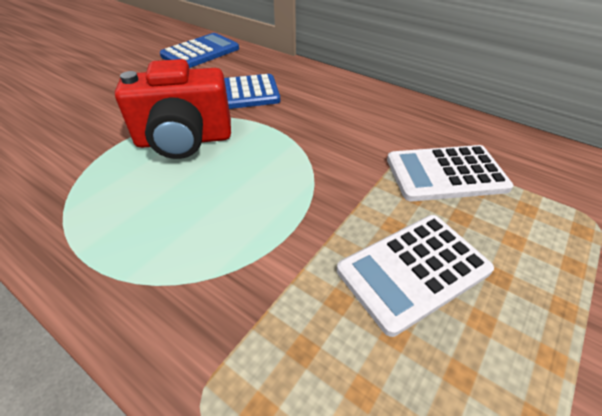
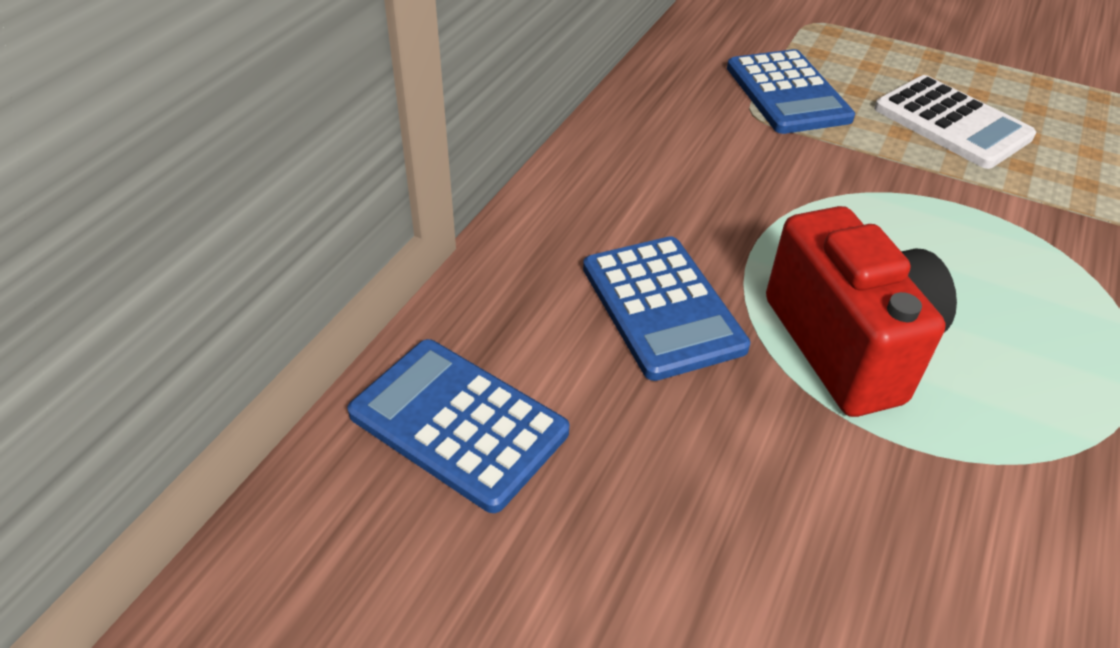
camera: 100 degrees left, 0 degrees up
white calculator [387,145,513,201] -> blue calculator [727,49,855,134]

